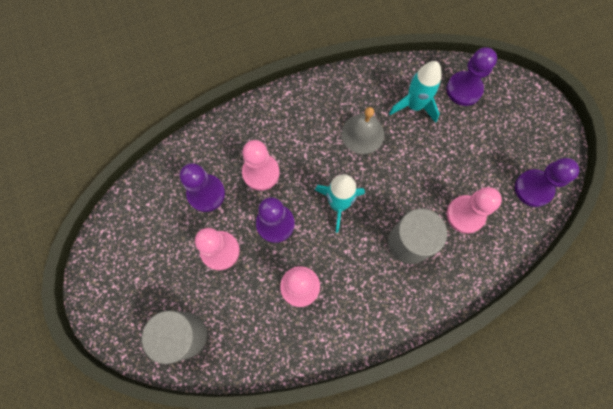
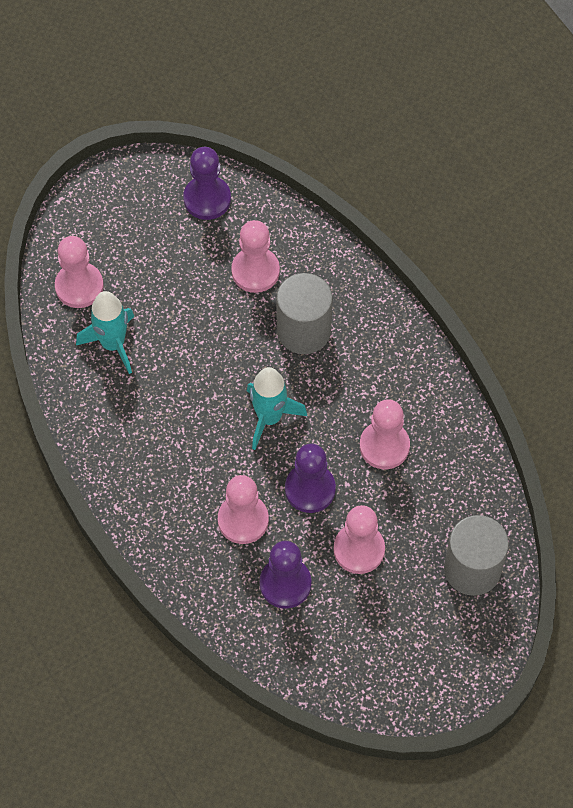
camera: 100 degrees left, 10 degrees down
grey bell [342,107,384,154] -> none
purple pawn [447,47,497,106] -> pink pawn [55,236,104,308]

